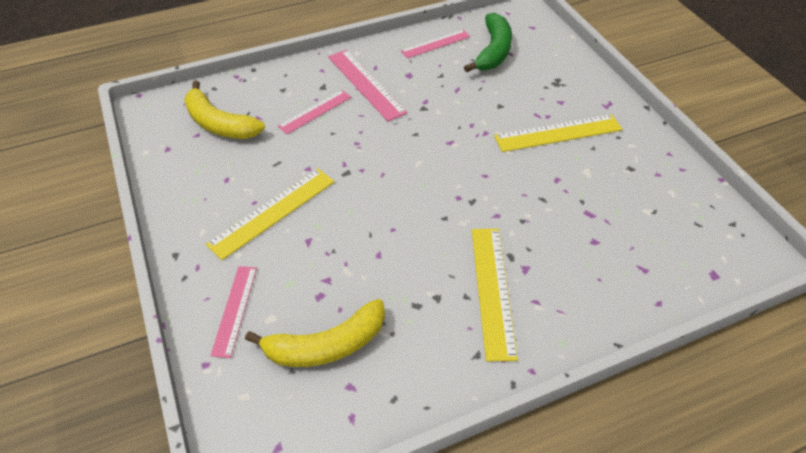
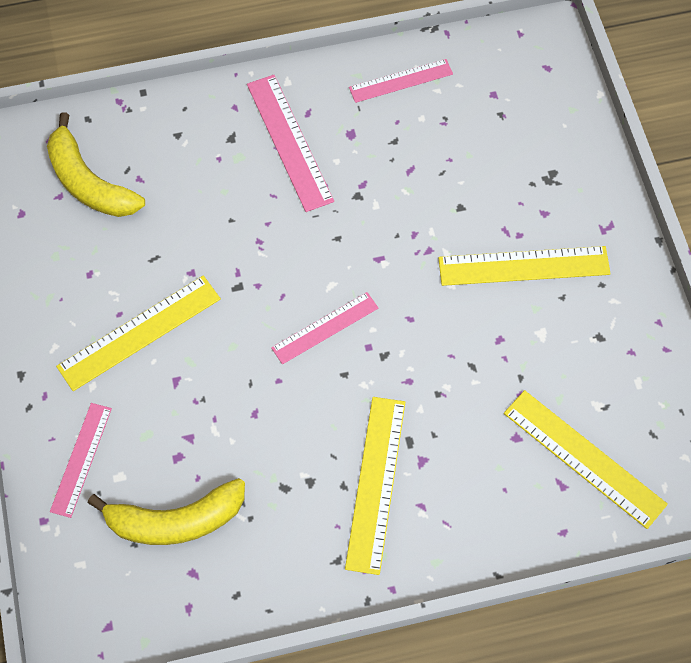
camera: 10 degrees right, 15 degrees up
pink ruler [278,90,351,134] -> pink ruler moved to [271,292,378,364]
green banana [464,13,512,73] -> none
none -> yellow ruler [504,390,668,529]

